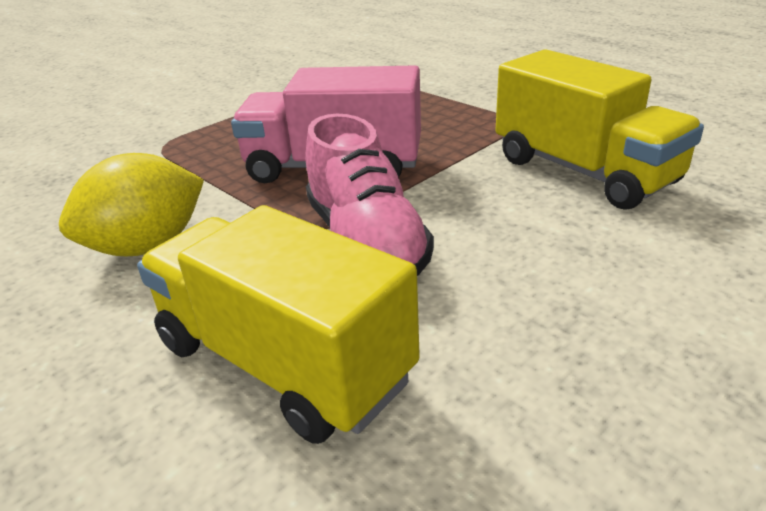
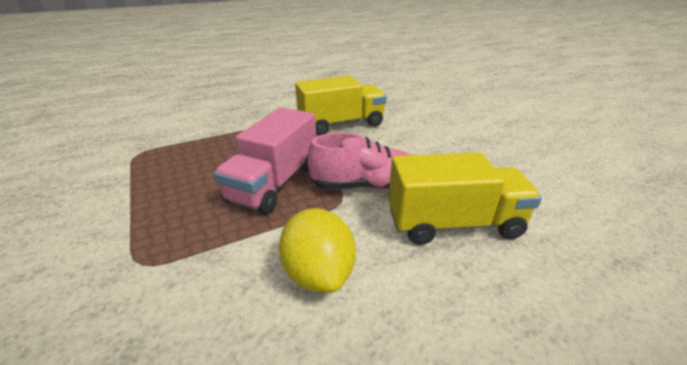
camera: 75 degrees left, 0 degrees up
yellow truck [137,205,420,444] -> yellow truck turned 150 degrees counterclockwise [388,152,542,245]

